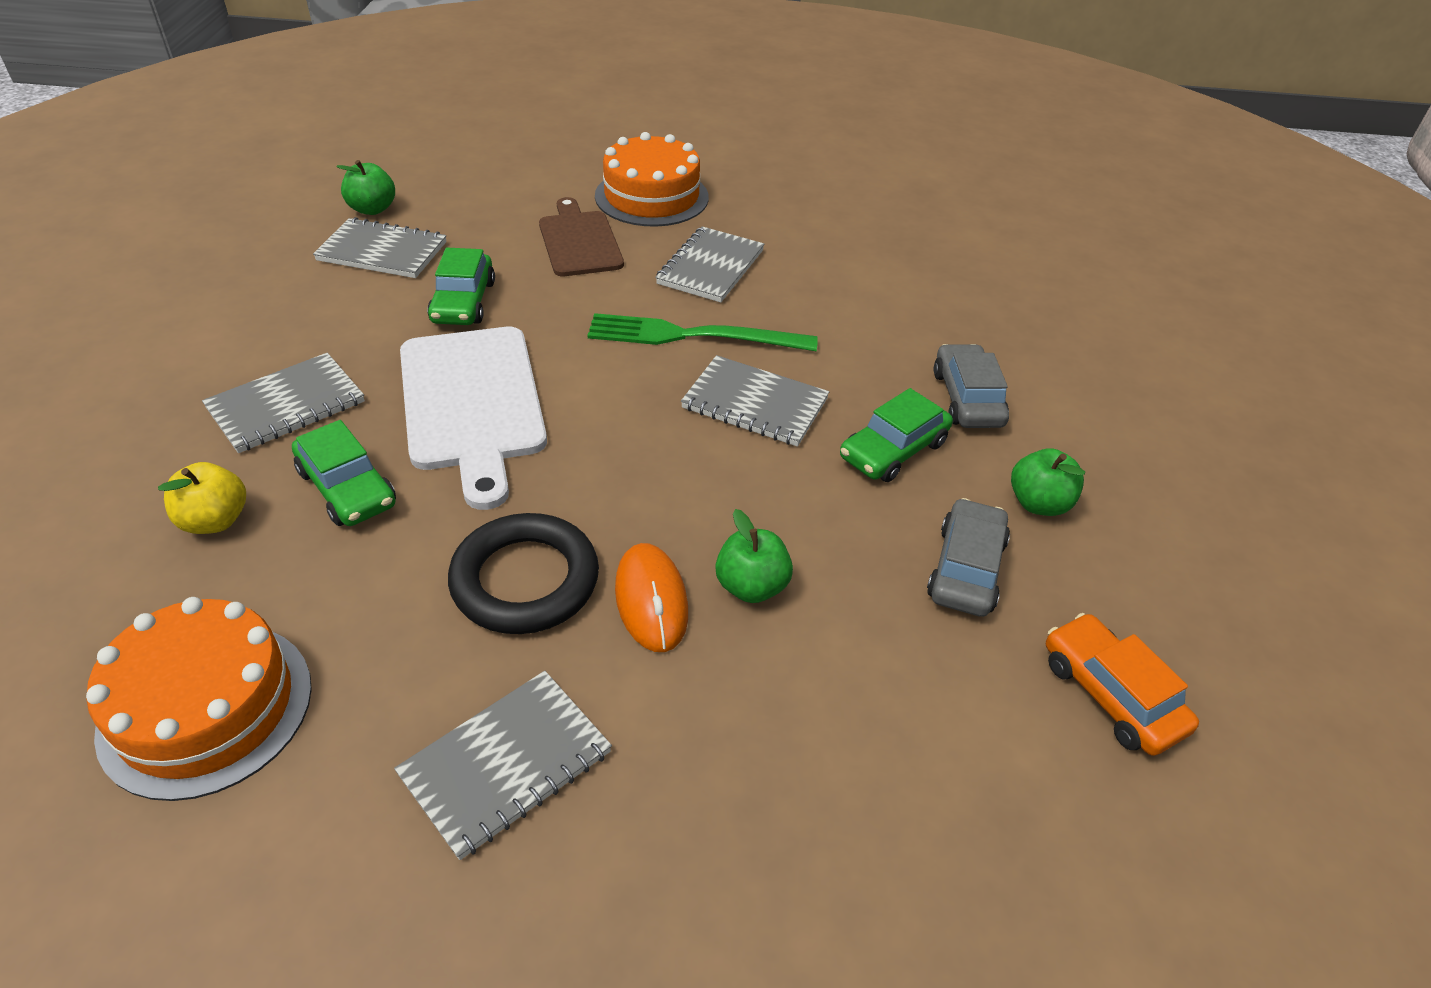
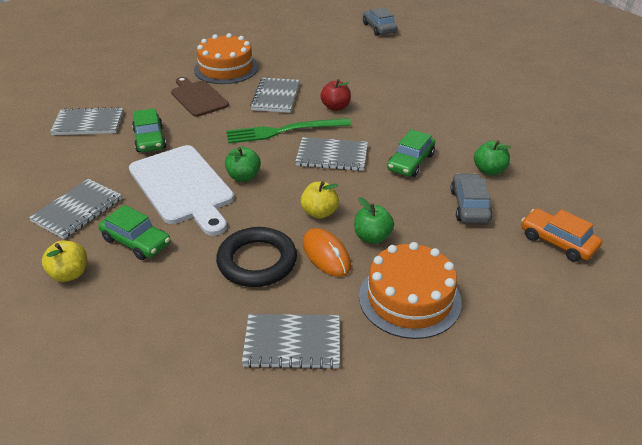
camera: 15 degrees left, 5 degrees down
orange cake [86,597,312,801] -> orange cake moved to [359,242,462,339]
green apple [336,160,395,215] -> green apple moved to [225,147,261,182]
grey notebook [394,671,612,860] -> grey notebook turned 60 degrees clockwise [242,314,340,369]
grey car [934,344,1009,428] -> grey car moved to [363,7,397,36]
none -> yellow apple [300,181,339,219]
none -> red apple [320,79,351,111]

